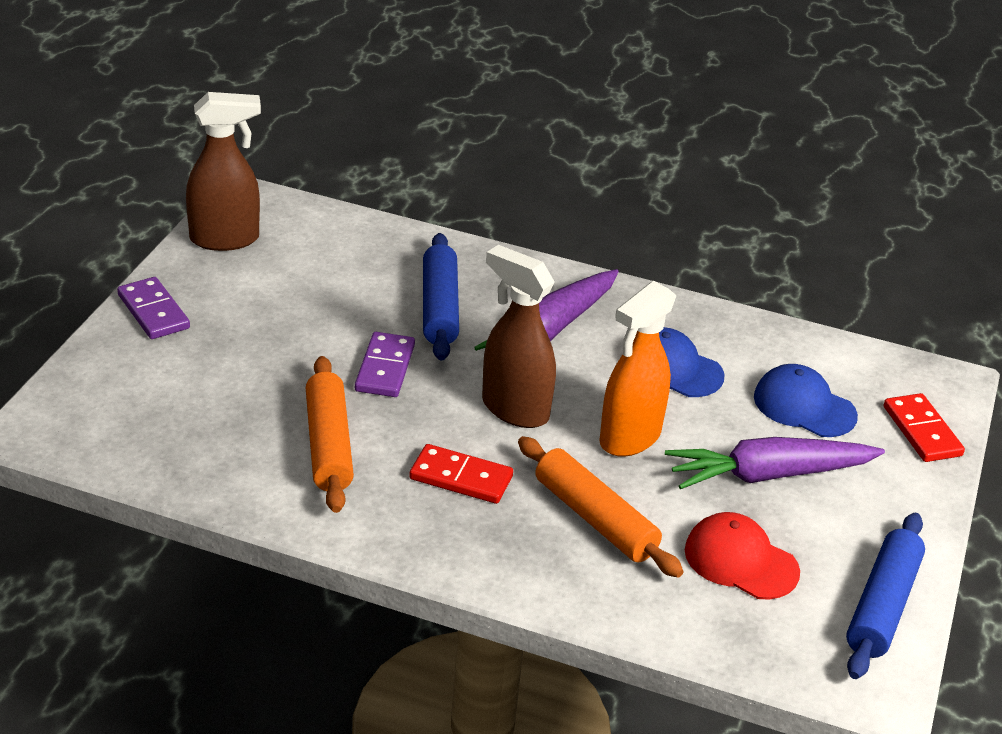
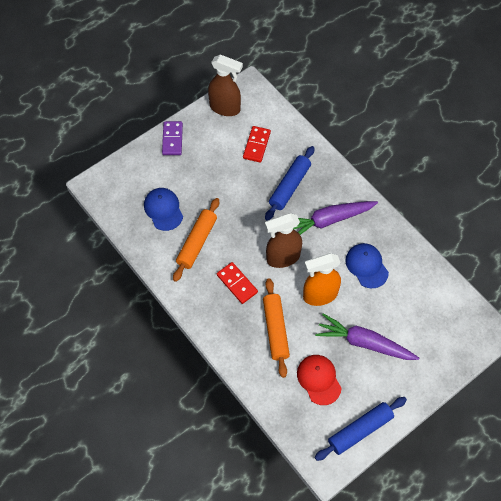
camera: 35 degrees right, 25 degrees up
purple domino [355,332,415,397] -> none
brown spray bottle [482,245,556,428] -> brown spray bottle turned 90 degrees counterclockwise [265,213,302,268]
blue cap [754,364,858,437] -> blue cap moved to [144,188,183,231]
red domino [884,393,965,462] -> red domino moved to [243,126,271,163]

